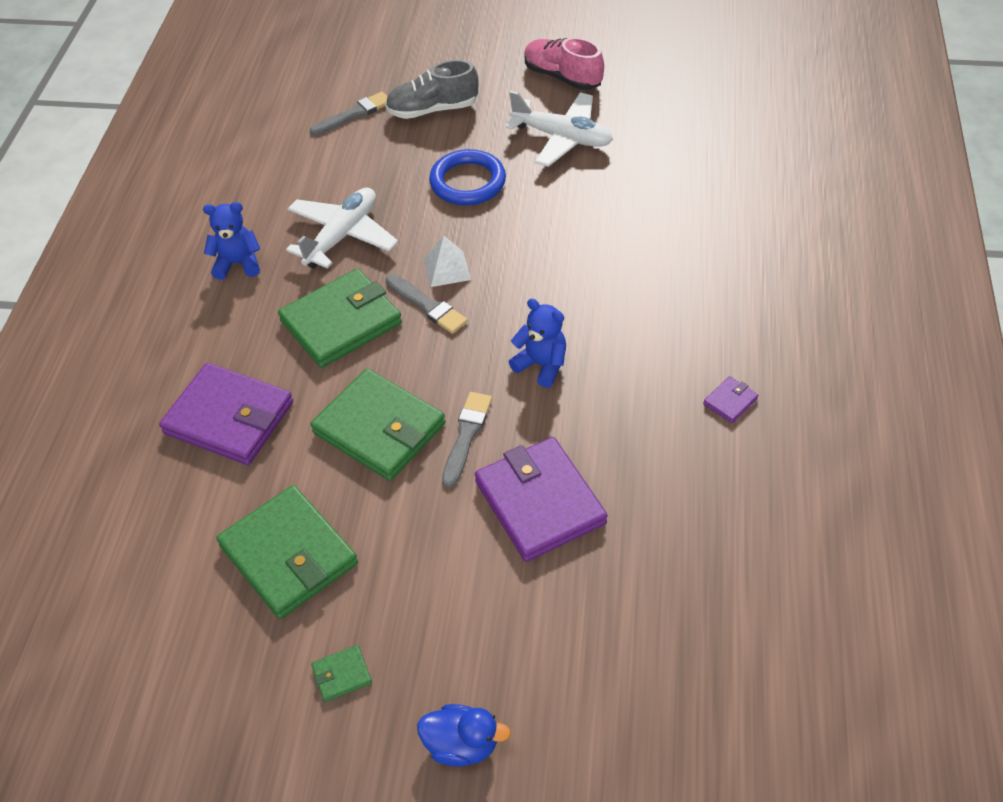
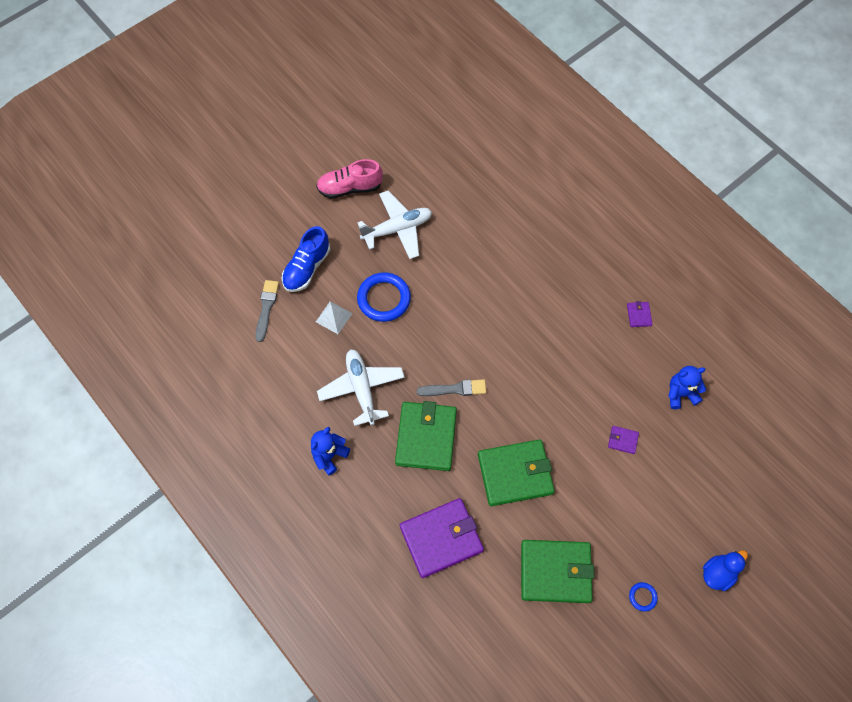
camera: 50 degrees left, 15 degrees up
green wallet [311,645,372,702] -> blue ring [629,582,658,612]
grey shoe [385,60,478,119] -> blue shoe [282,226,330,292]
white pyramid [424,236,471,287] -> white pyramid moved to [316,301,353,334]
grey brush [442,392,492,488] -> none
purple wallet [475,437,608,562] -> purple wallet [608,426,639,454], size x0.42
blue teddy bear [509,299,566,388] -> blue teddy bear moved to [668,366,706,409]

